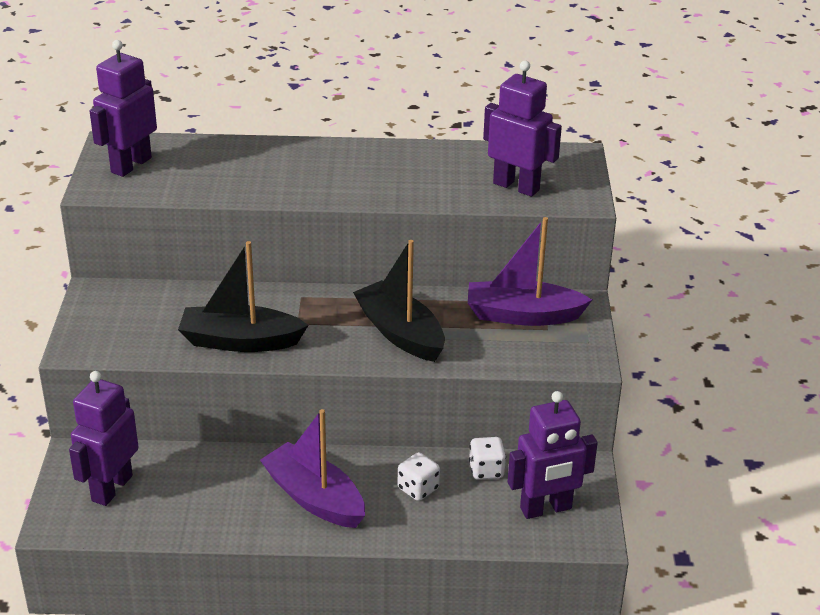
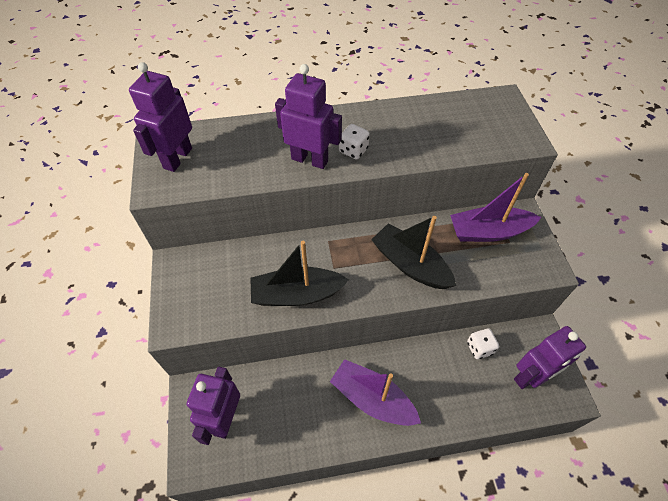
camera: 10 degrees left, 20 degrees up
white dice [398,452,440,501] -> white dice moved to [339,124,370,159]
purple robot [483,61,562,197] -> purple robot moved to [275,64,342,169]

